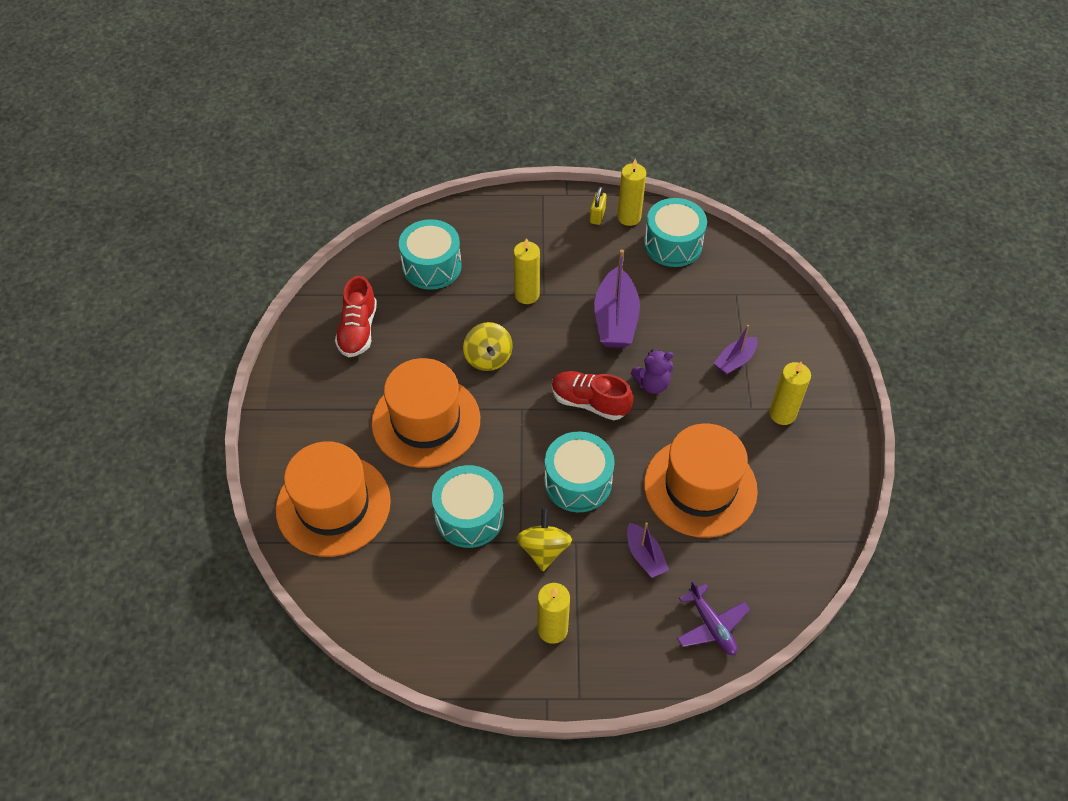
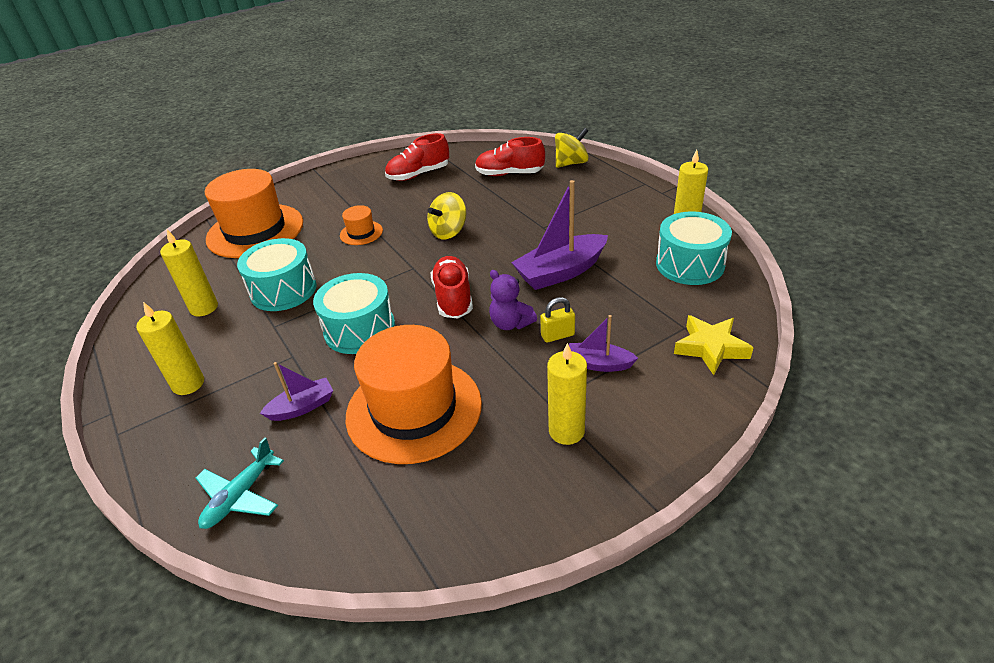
camera: 60 degrees right, 15 degrees down
orange hat [372,358,480,468] -> orange hat [340,205,383,245], size x0.44
turquoise drum [399,219,462,290] -> red shoe [475,137,545,176]
yellow candle [513,238,540,304] -> yellow candle moved to [160,230,218,316]
yellow spinning top [516,508,572,571] -> yellow spinning top moved to [555,128,589,168]
yellow padlock [590,187,607,225] -> yellow padlock moved to [540,297,575,343]
purple boat [627,522,669,578] -> purple boat turned 150 degrees counterclockwise [260,362,333,421]
purple plane [677,581,750,655] -> turquoise plane [196,437,284,529]
none -> yellow star [674,315,754,375]

